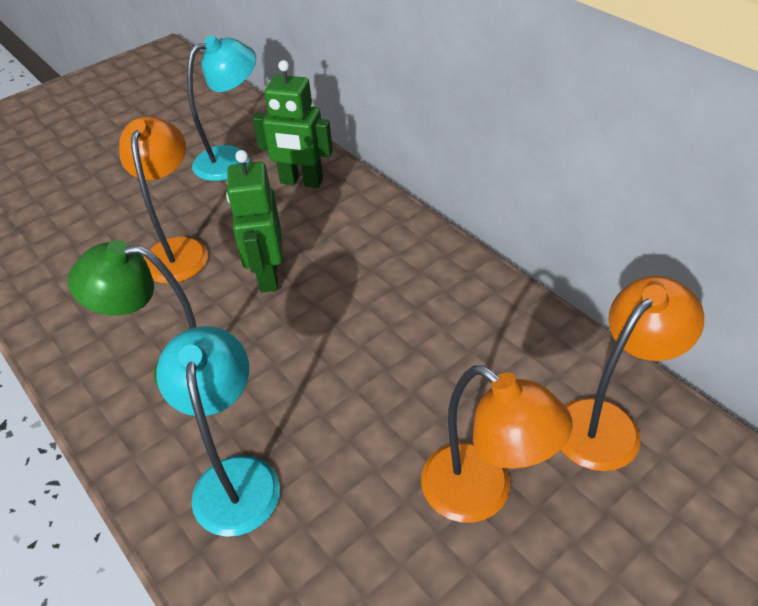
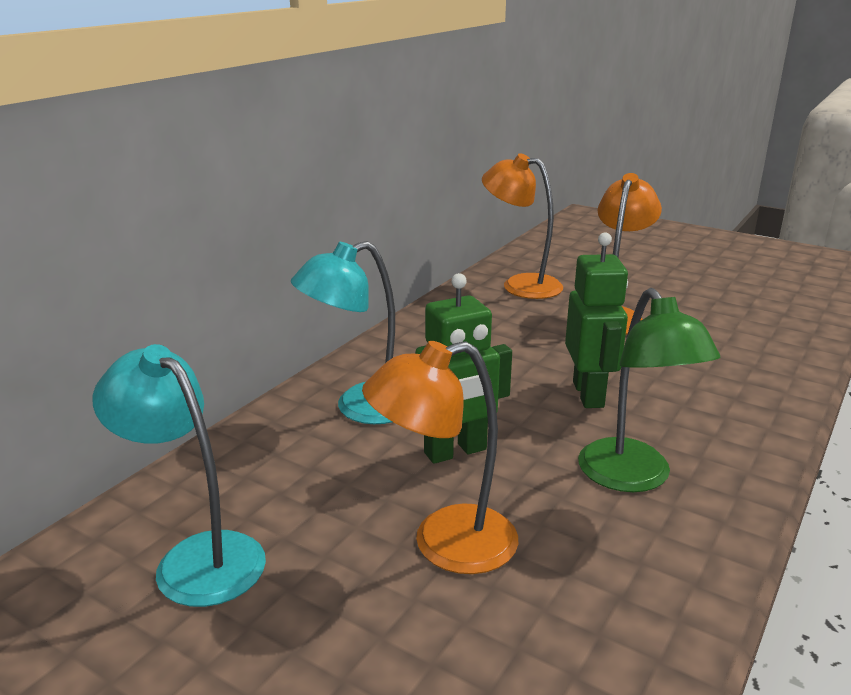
camera: 110 degrees left, 20 degrees down
turquoise lamp [156,326,280,537] -> turquoise lamp moved to [291,241,395,424]
green robot [253,60,333,188] -> green robot moved to [565,232,628,408]

